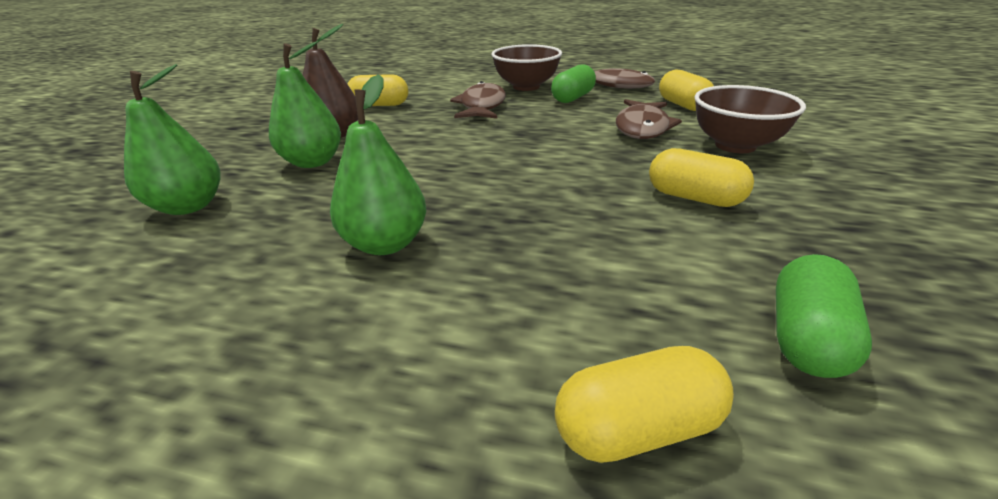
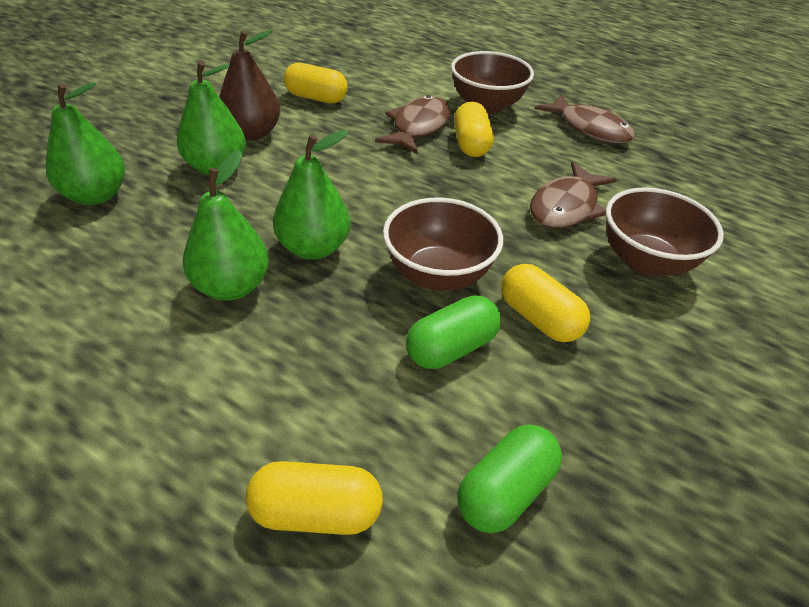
camera: 15 degrees right, 10 degrees up
green capsule [551,64,596,103] -> green capsule moved to [406,295,501,369]
yellow capsule [659,70,714,111] -> yellow capsule moved to [454,102,493,157]
none -> green pear [273,130,350,259]
none -> brown bowl [383,198,503,291]

